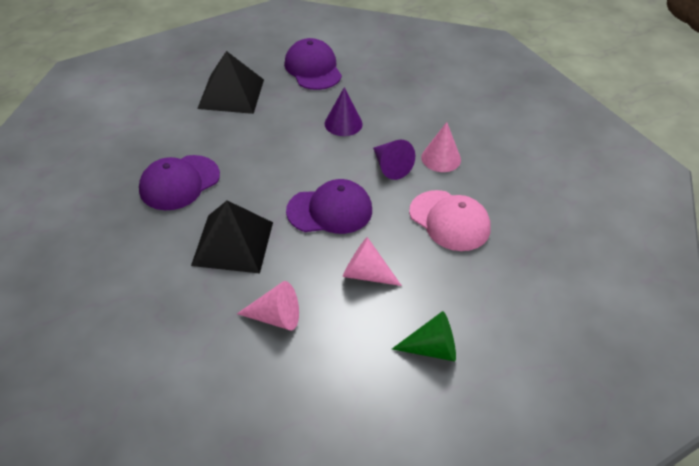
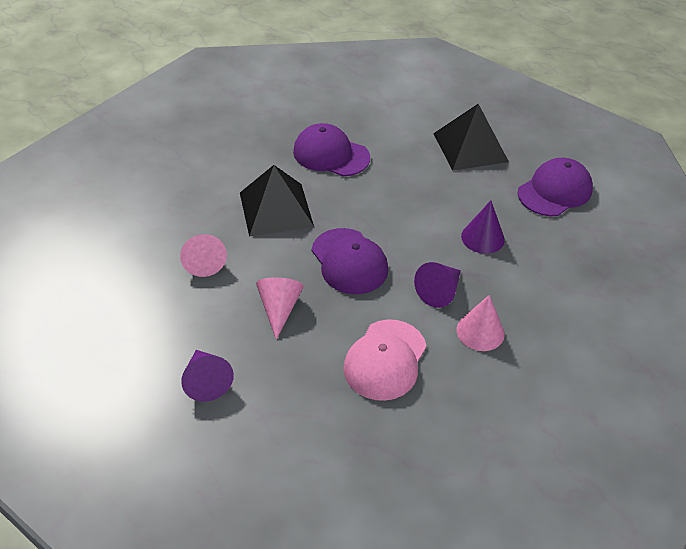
camera: 70 degrees right, 0 degrees up
green cone [392,311,456,362] -> purple cone [181,350,234,402]

